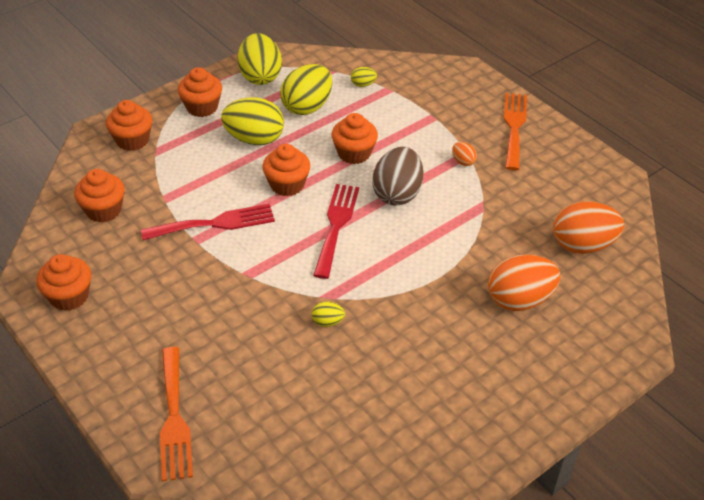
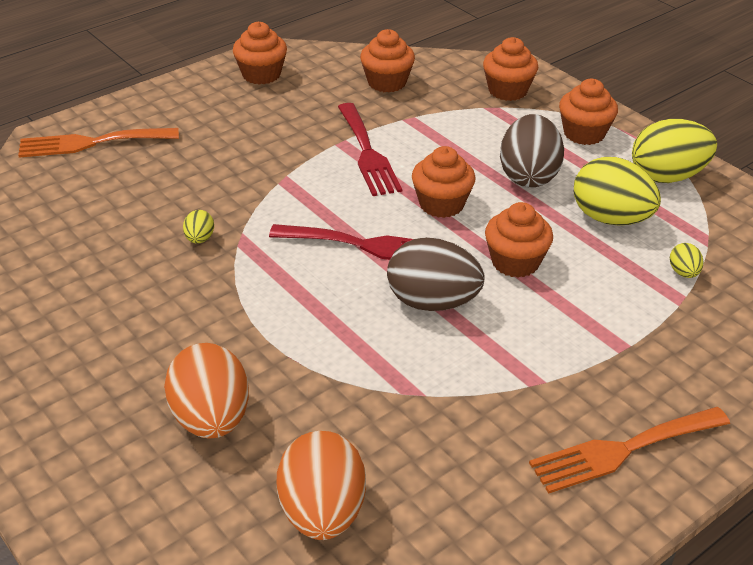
camera: 90 degrees right, 5 degrees down
yellow egg [221,97,284,145] -> brown egg [500,114,564,187]
orange egg [452,142,477,166] -> none
orange fork [504,93,527,171] -> orange fork turned 150 degrees clockwise [529,407,730,493]

